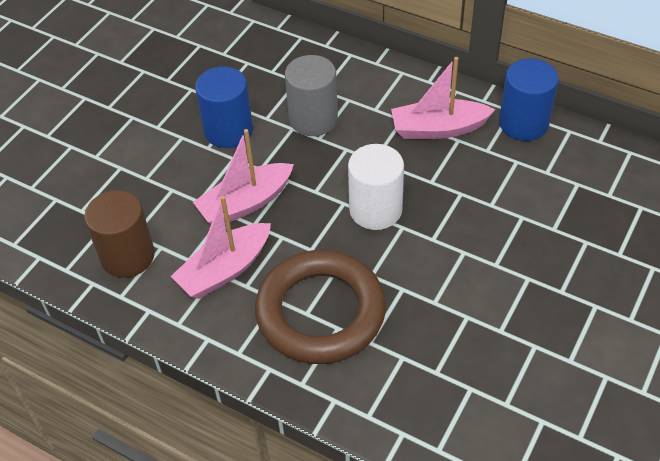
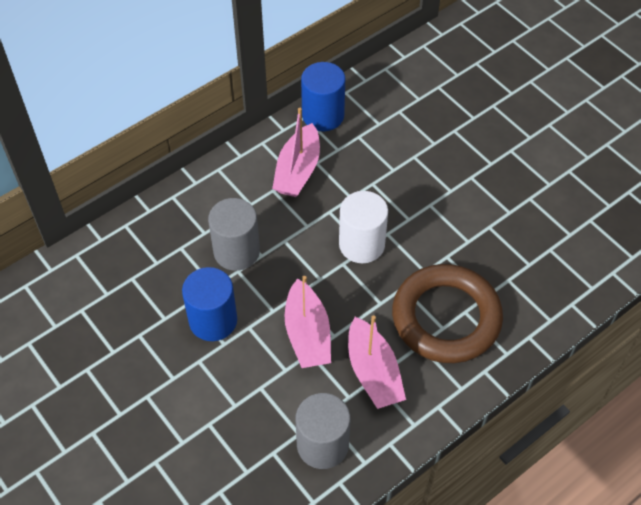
camera: 70 degrees left, 5 degrees up
brown cylinder [84,190,155,278] -> grey cylinder [296,393,350,469]

